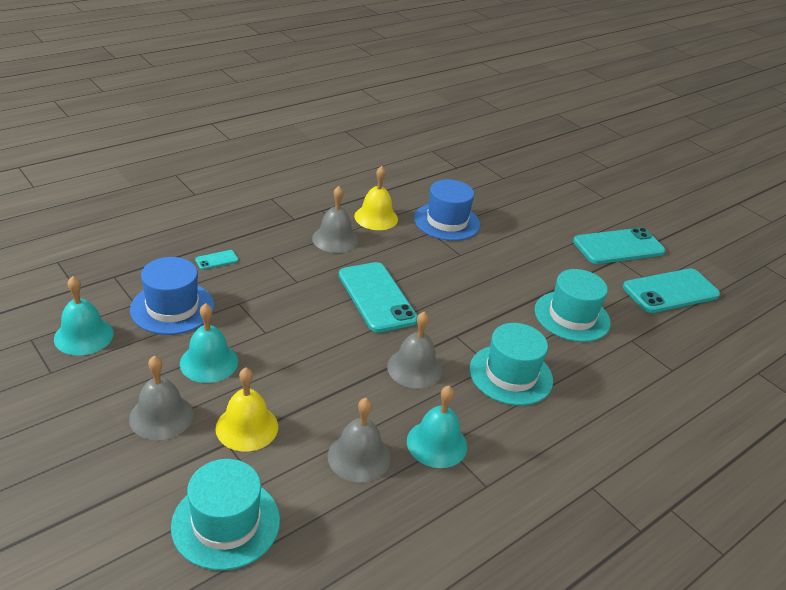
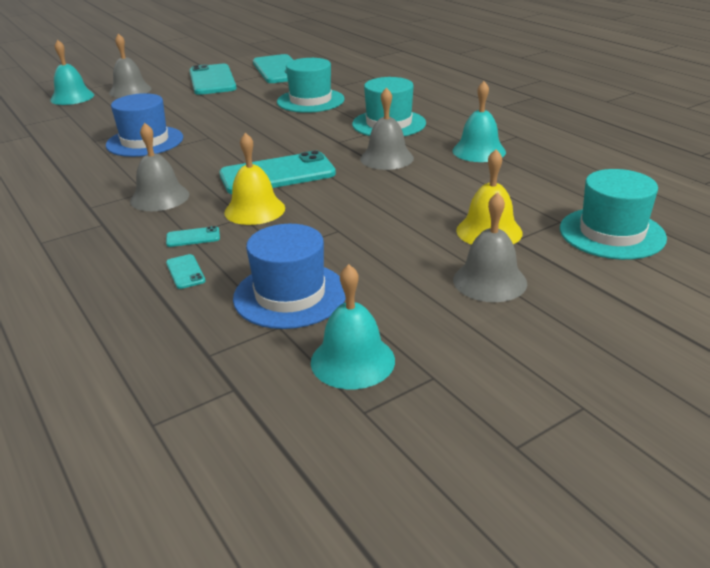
camera: 80 degrees left, 5 degrees down
turquoise bell [180,303,238,383] -> turquoise bell moved to [50,40,94,105]
grey bell [328,398,390,483] -> grey bell moved to [109,34,152,98]
yellow bell [354,166,398,230] -> yellow bell moved to [224,133,285,225]
none -> turquoise phone [166,226,220,247]

